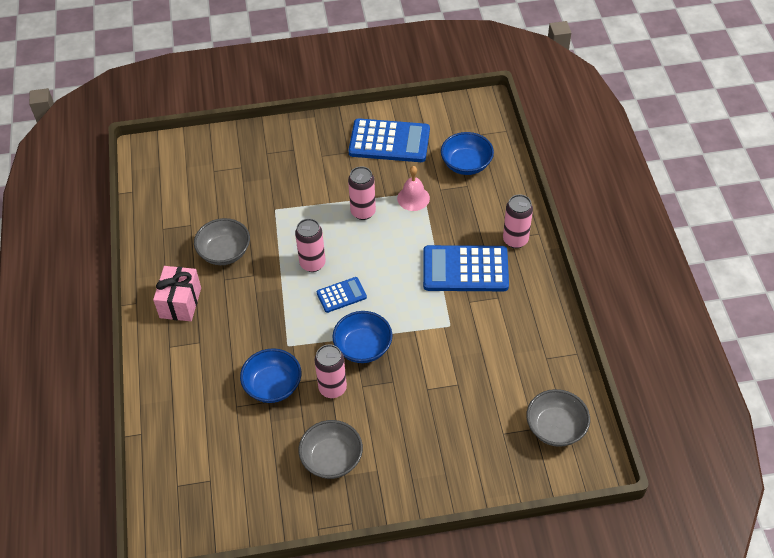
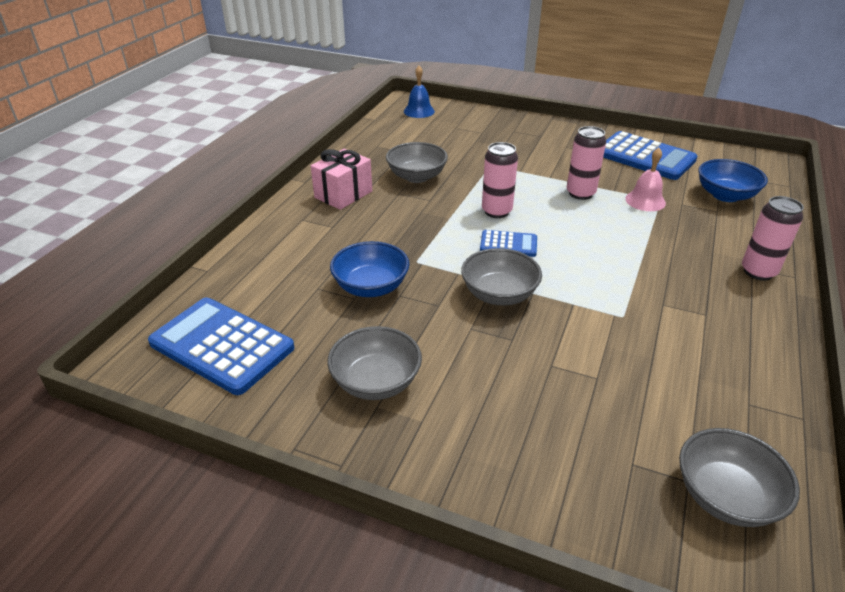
camera: 30 degrees right, 15 degrees down
pink can [314,344,347,398] -> none
blue bowl [332,311,393,363] -> grey bowl [461,248,542,306]
blue calculator [423,245,509,291] -> blue calculator moved to [148,298,295,395]
none -> blue bell [404,66,435,118]

